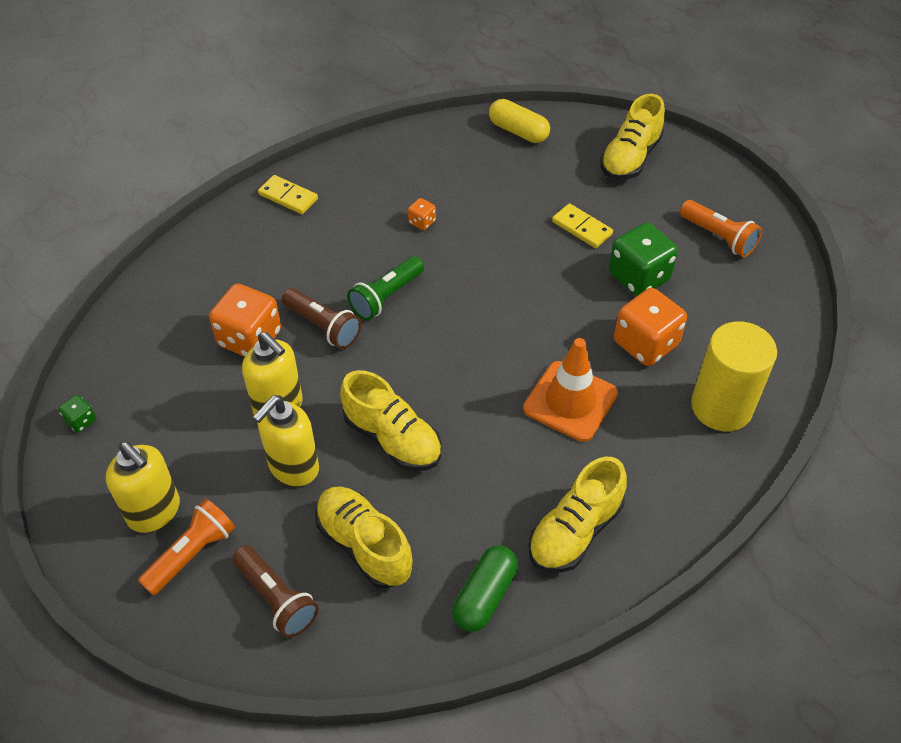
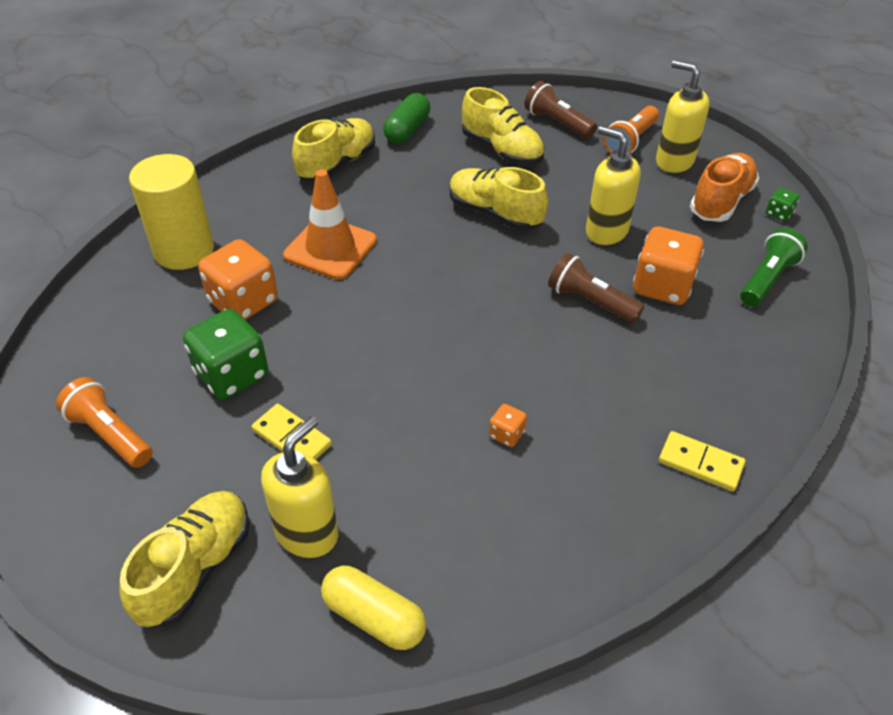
camera: 175 degrees right, 5 degrees down
yellow soap dispenser [253,395,319,486] -> yellow soap dispenser moved to [261,416,338,558]
green flashlight [347,256,424,320] -> green flashlight moved to [740,228,807,307]
none -> orange shoe [690,153,759,222]

